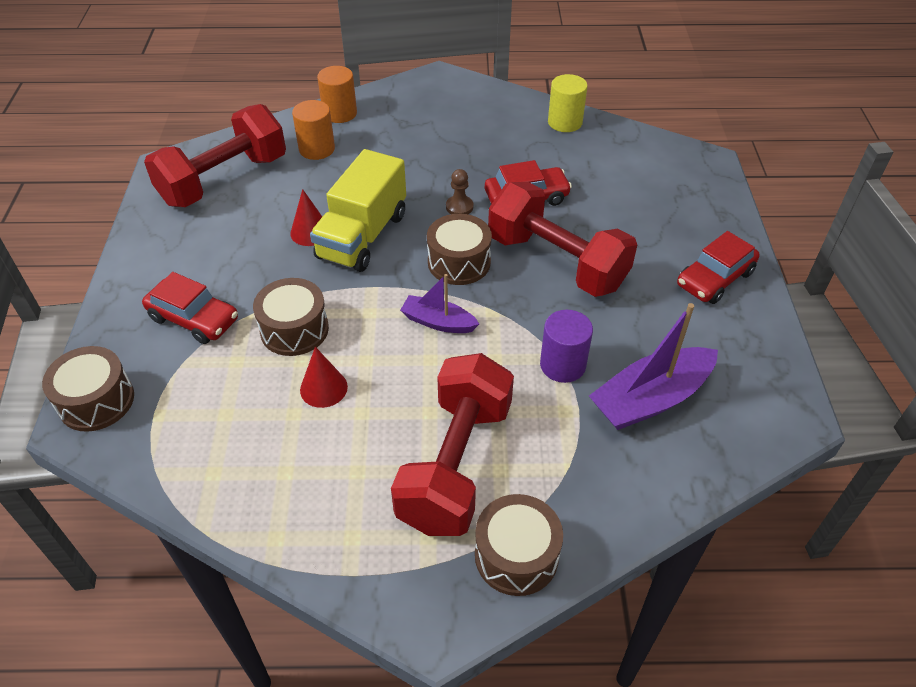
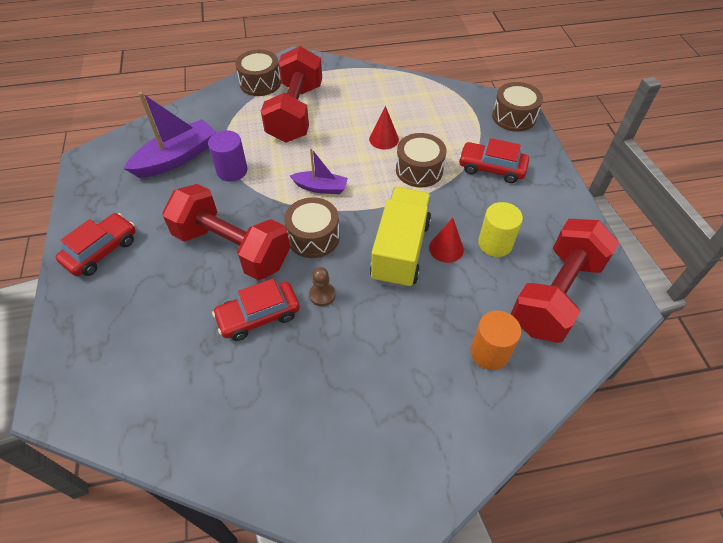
camera: 170 degrees right, 5 degrees up
orange cylinder [317,66,357,123] -> none
yellow cylinder [548,74,588,132] -> yellow cylinder moved to [478,202,523,257]

